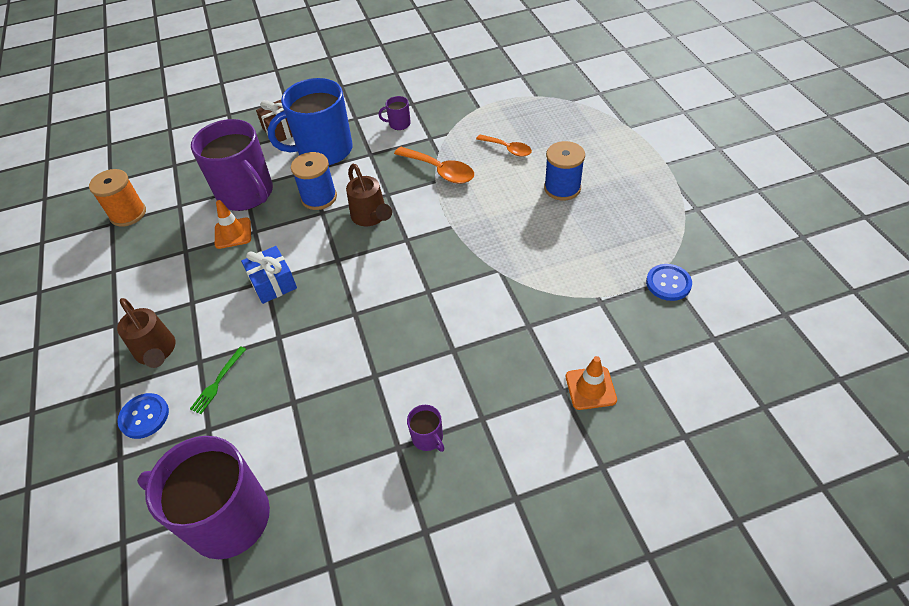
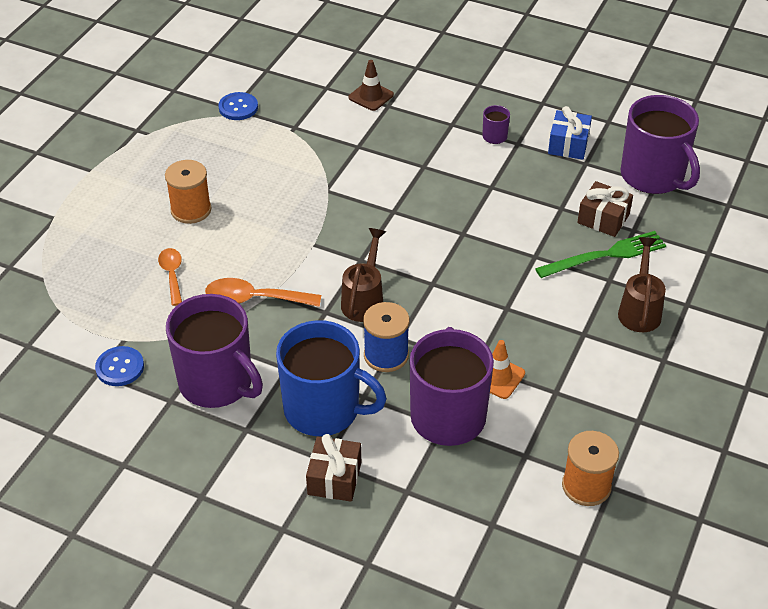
camera: 140 degrees left, 5 degrees down
blue button [117,393,169,439] -> blue button moved to [95,346,144,386]
green fork [190,346,246,414] -> green fork [535,231,666,278], size x1.82
blue gift [241,246,297,304] -> blue gift moved to [548,106,592,160]
purple mug [379,96,411,130] -> purple mug [166,294,263,408], size x2.46
orange spoon [394,147,474,184] -> orange spoon turned 75 degrees counterclockwise [205,278,321,307]
blue spool [544,141,585,201] -> orange spool [165,160,211,224]
orange traffic cone [566,356,617,410] -> brown traffic cone [349,60,394,111]
none -> brown gift [577,181,633,237]

